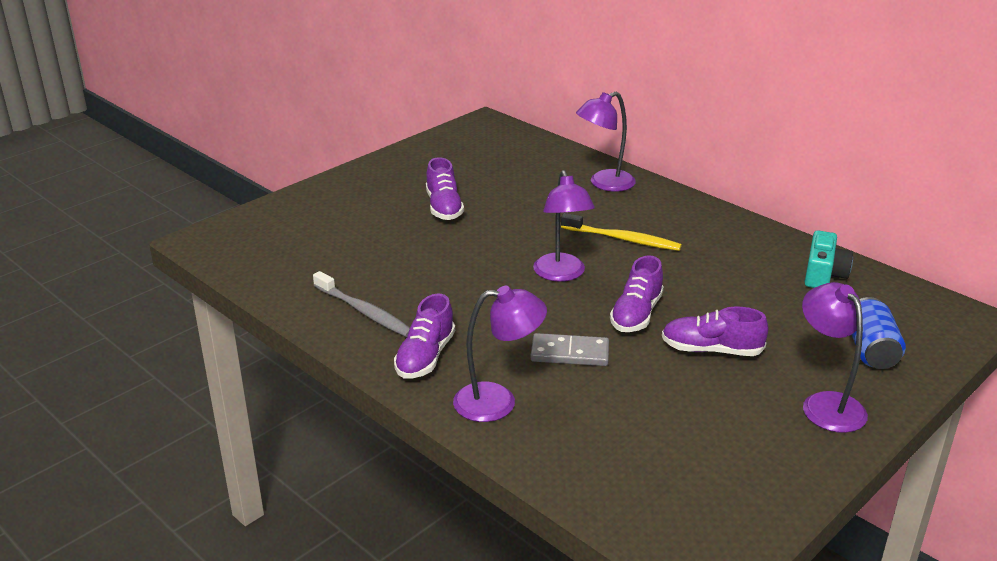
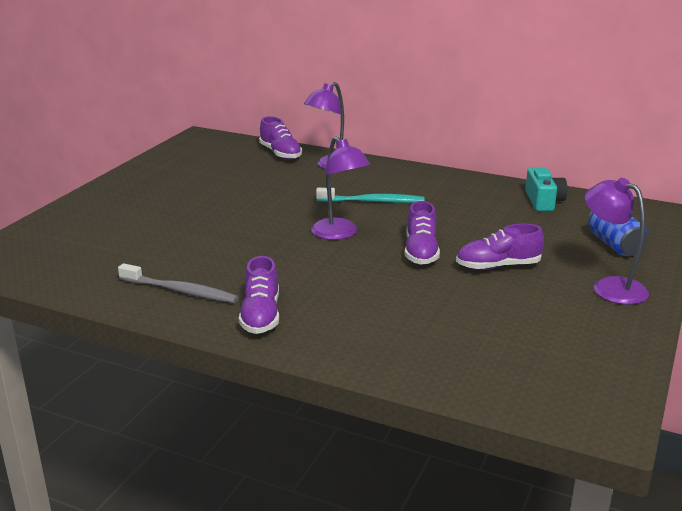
camera: 20 degrees left, 5 degrees down
purple shoe [426,157,464,220] -> purple shoe moved to [259,116,302,160]
purple lamp [453,286,547,422] -> none
grey domino [531,333,609,366] -> none
yellow toothbrush [561,213,682,251] -> turquoise toothbrush [316,188,425,203]

